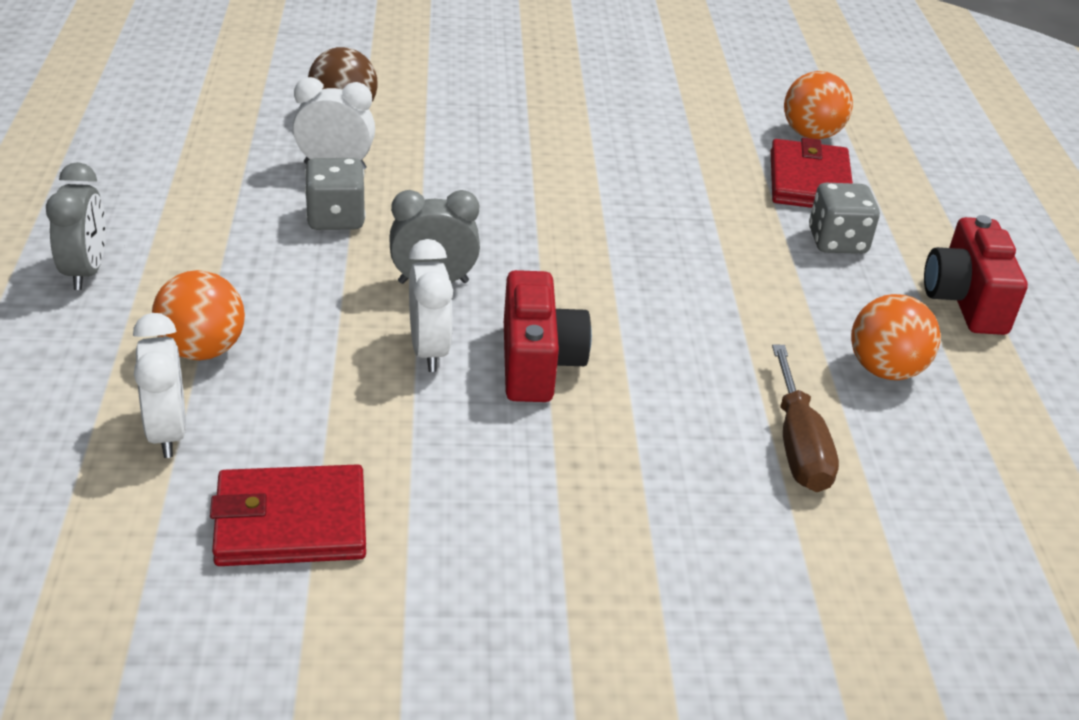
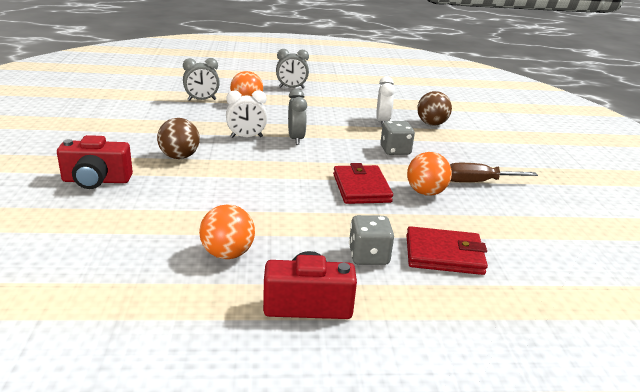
camera: 90 degrees right, 10 degrees down
white clock [133,313,186,458] -> grey clock [183,58,220,101]
red wallet [210,464,366,566] -> red wallet moved to [333,163,393,204]
grey dice [305,158,366,230] -> grey dice moved to [380,121,415,155]
red camera [504,270,592,402] -> red camera moved to [57,135,133,189]
brown screwdriver [772,344,839,492] -> brown screwdriver moved to [450,163,538,182]
orange ball [784,71,853,139] -> orange ball moved to [407,152,452,196]
none -> brown ball [157,118,200,159]

